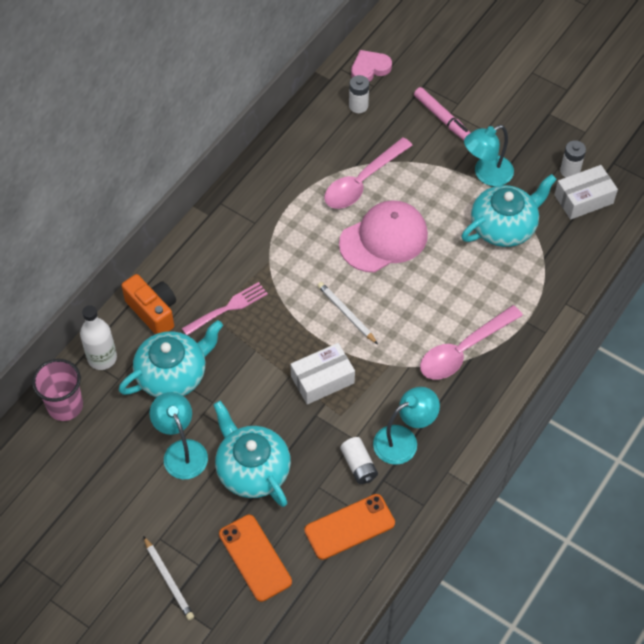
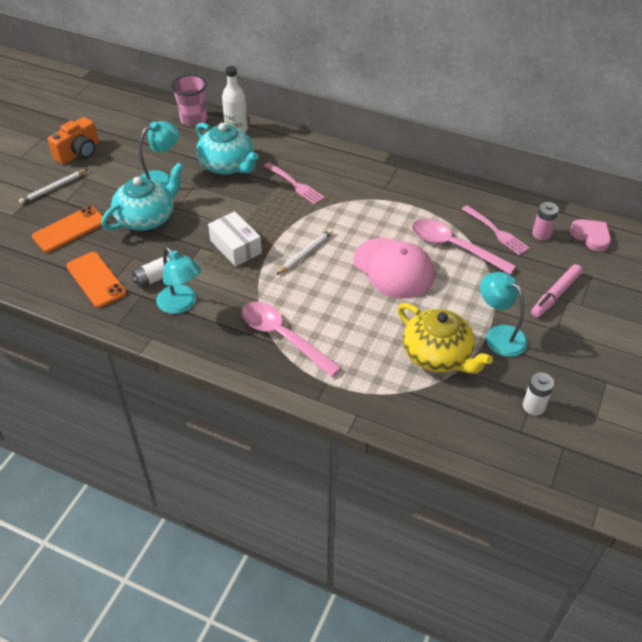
camera: 80 degrees right, 10 degrees down
orange camera [121,274,176,334] -> orange camera moved to [48,117,99,165]
white battery [349,75,369,113] -> pink battery [532,202,559,241]
turquoise teapot [462,174,557,247] -> yellow teapot [398,303,493,374]
white box [555,165,618,220] -> none
none -> pink fork [462,205,530,256]

